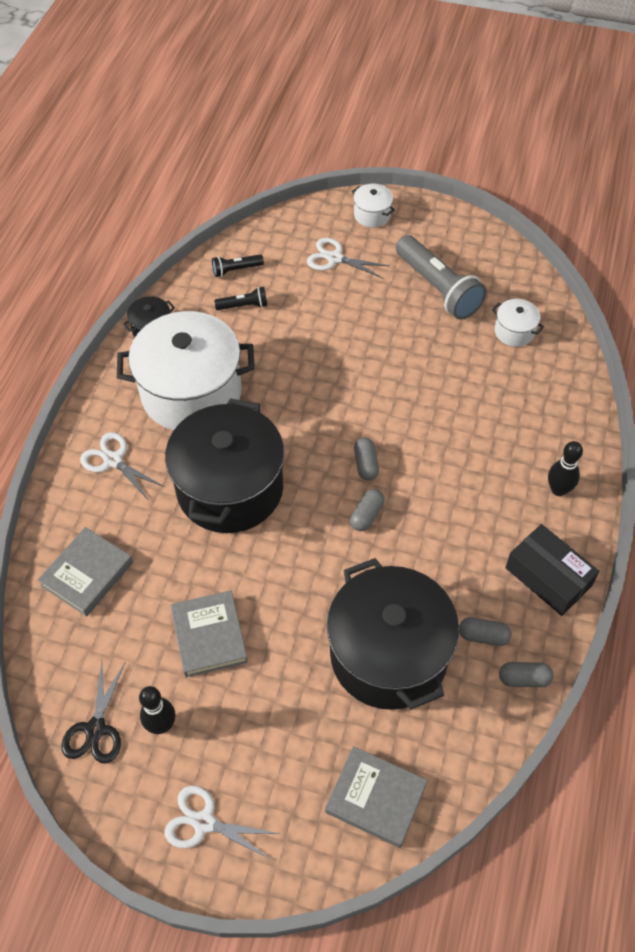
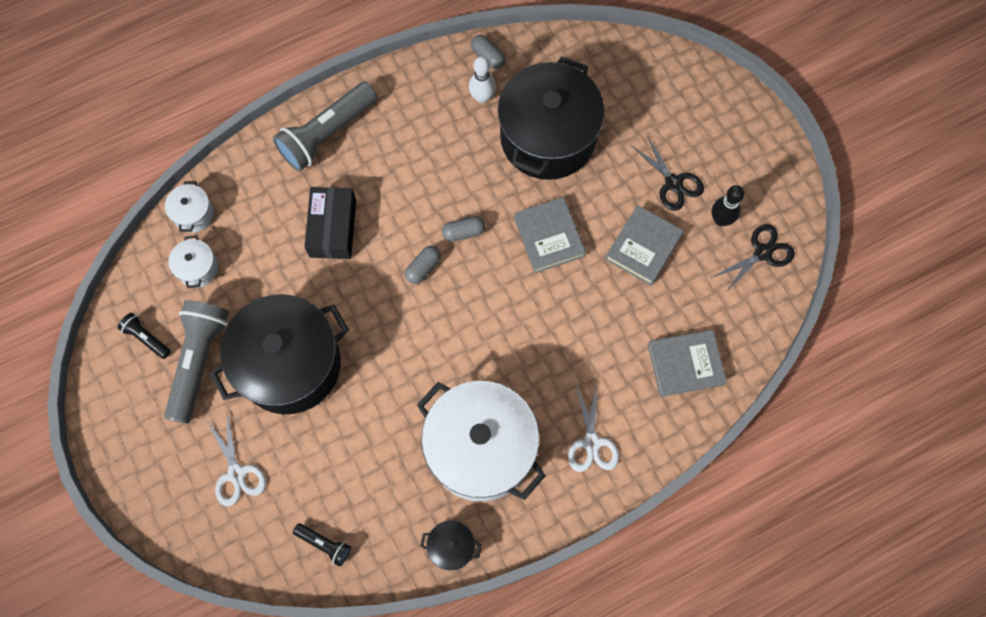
camera: 135 degrees left, 15 degrees up
white scissors [164,786,280,860] -> none
black pot [165,398,284,533] -> black pot moved to [210,294,349,414]
black flashlight [214,287,267,310] -> black flashlight moved to [118,313,171,359]
grey book [325,746,428,848] -> grey book moved to [514,197,586,273]
white pot [352,184,395,228] -> white pot moved to [165,181,214,233]
grey capsule [459,617,512,646] -> white bowling pin [469,56,496,103]
black box [505,524,599,616] -> black box moved to [304,187,356,259]
black bowling pin [548,441,583,496] -> grey flashlight [273,82,377,171]
none -> black scissors [631,135,704,211]

